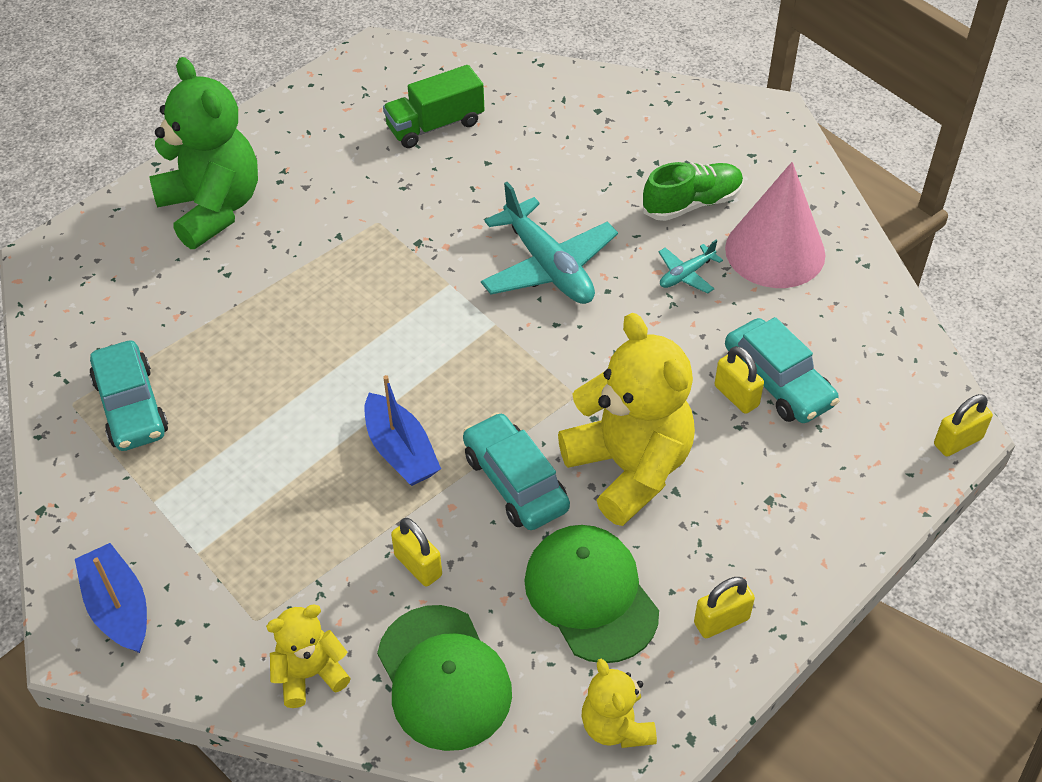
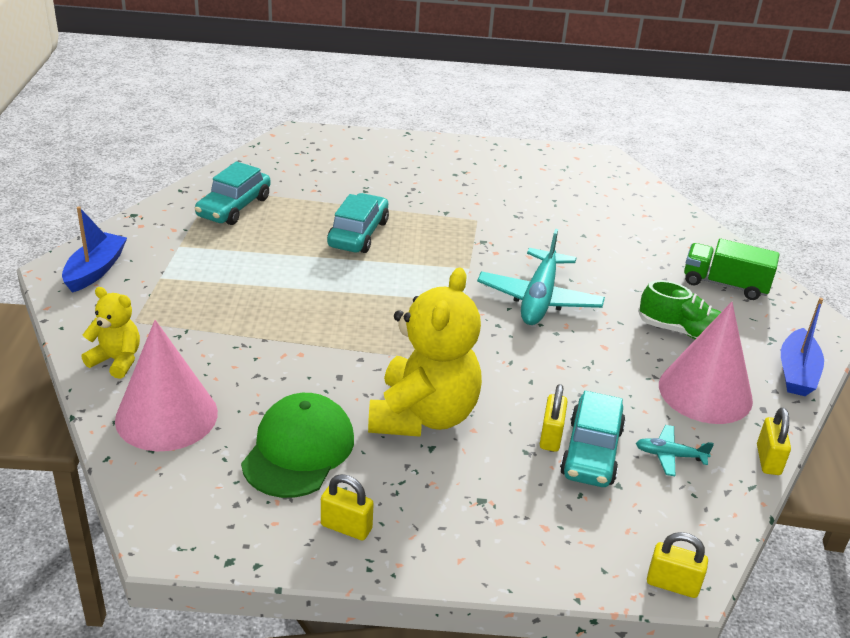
camera: 45 degrees right, 15 degrees down
green teddy bear [149,57,258,249] -> none
blue boat [364,375,441,486] -> blue boat moved to [781,298,824,396]
green cap [377,605,512,751] -> pink cone [115,320,218,451]
green truck [383,65,484,148] -> green truck moved to [684,239,780,300]
yellow padlock [391,518,442,587] -> yellow padlock moved to [757,407,791,475]
turquoise car [463,412,570,530] -> turquoise car moved to [327,193,389,253]
yellow teddy bear [582,659,657,748] -> none
turquoise plane [659,240,723,294] -> turquoise plane moved to [635,425,714,476]

